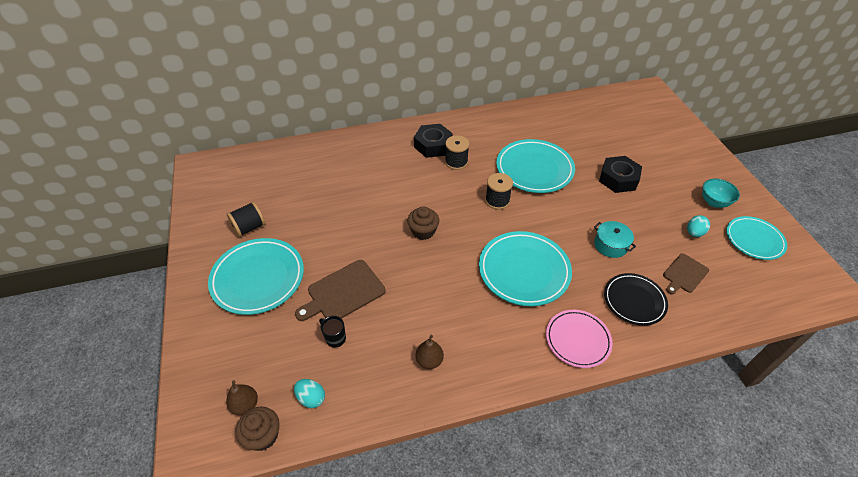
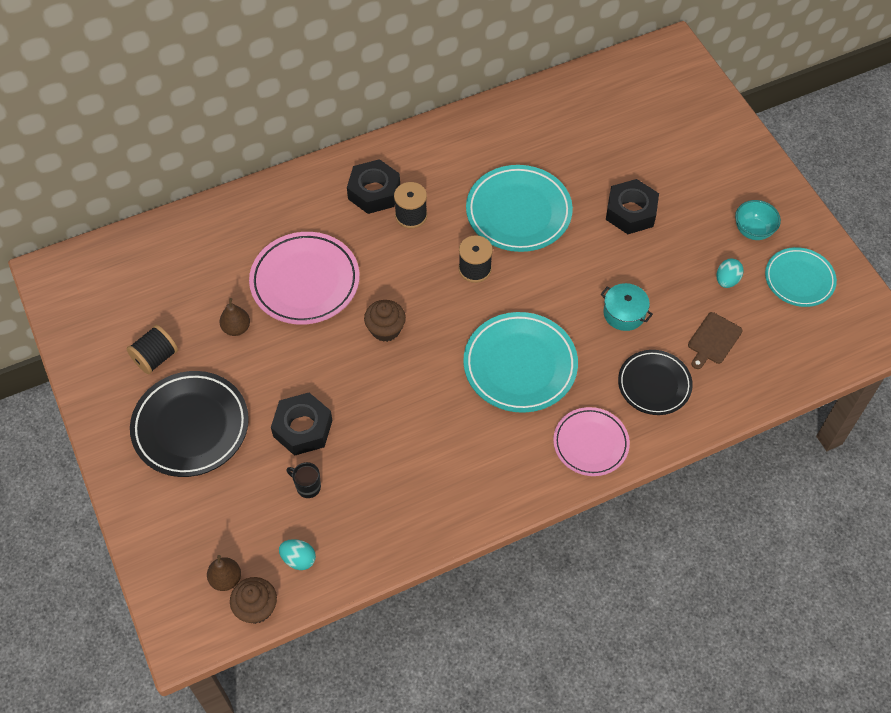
camera: 10 degrees left, 10 degrees up
turquoise plate [208,238,304,315] -> black plate [130,371,249,477]
brown cutting board [295,260,386,321] -> black nut [271,393,333,456]
brown pear [416,335,444,369] -> brown pear moved to [219,298,250,336]
none -> pink plate [249,232,360,325]

